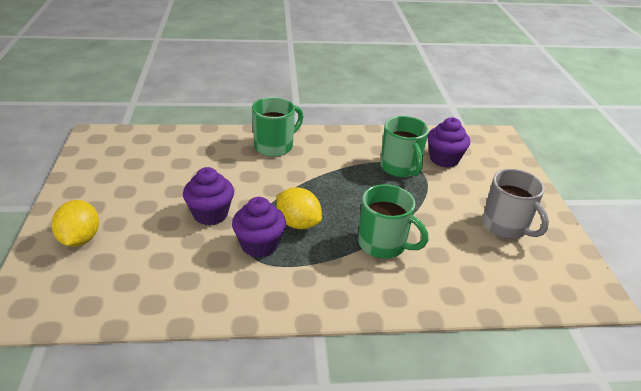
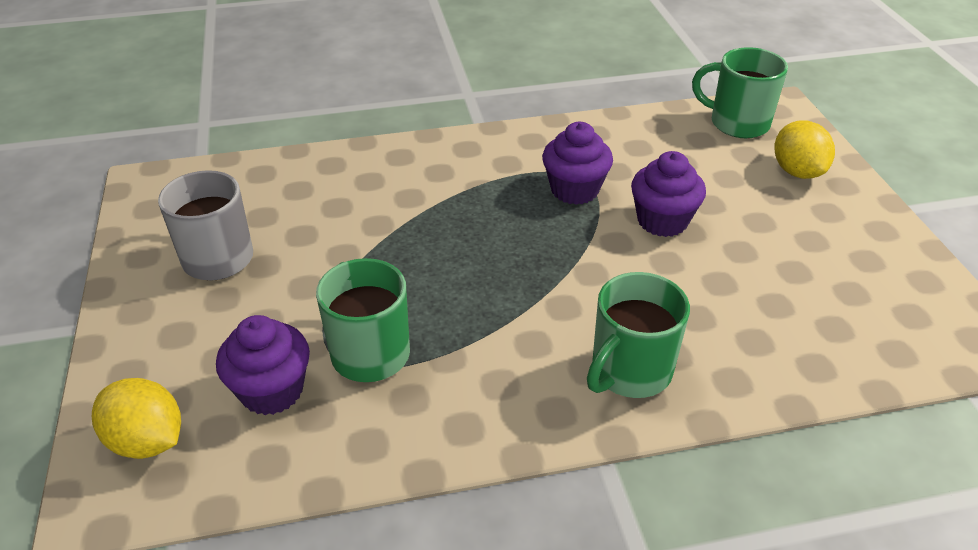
camera: 175 degrees right, 5 degrees up
yellow lemon [276,187,322,229] -> yellow lemon moved to [92,378,181,459]
green mug [358,184,428,259] -> green mug moved to [692,47,788,138]

